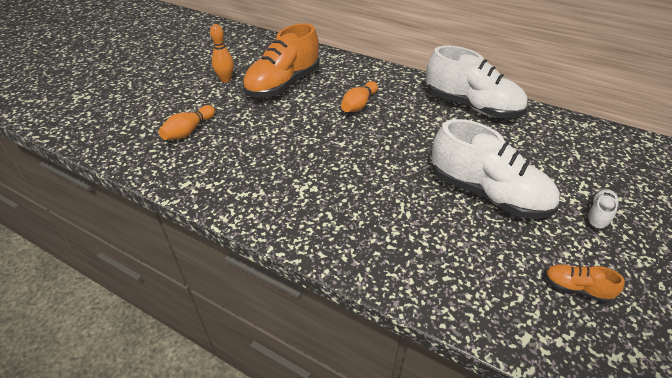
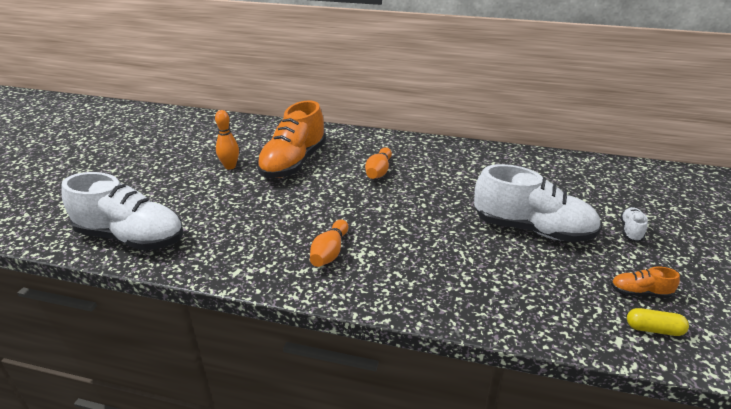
camera: 15 degrees left, 10 degrees down
orange bowling pin [159,105,215,140] -> orange bowling pin moved to [310,220,348,267]
white shoe [426,46,528,118] -> white shoe moved to [62,172,183,250]
none -> yellow capsule [627,308,689,336]

